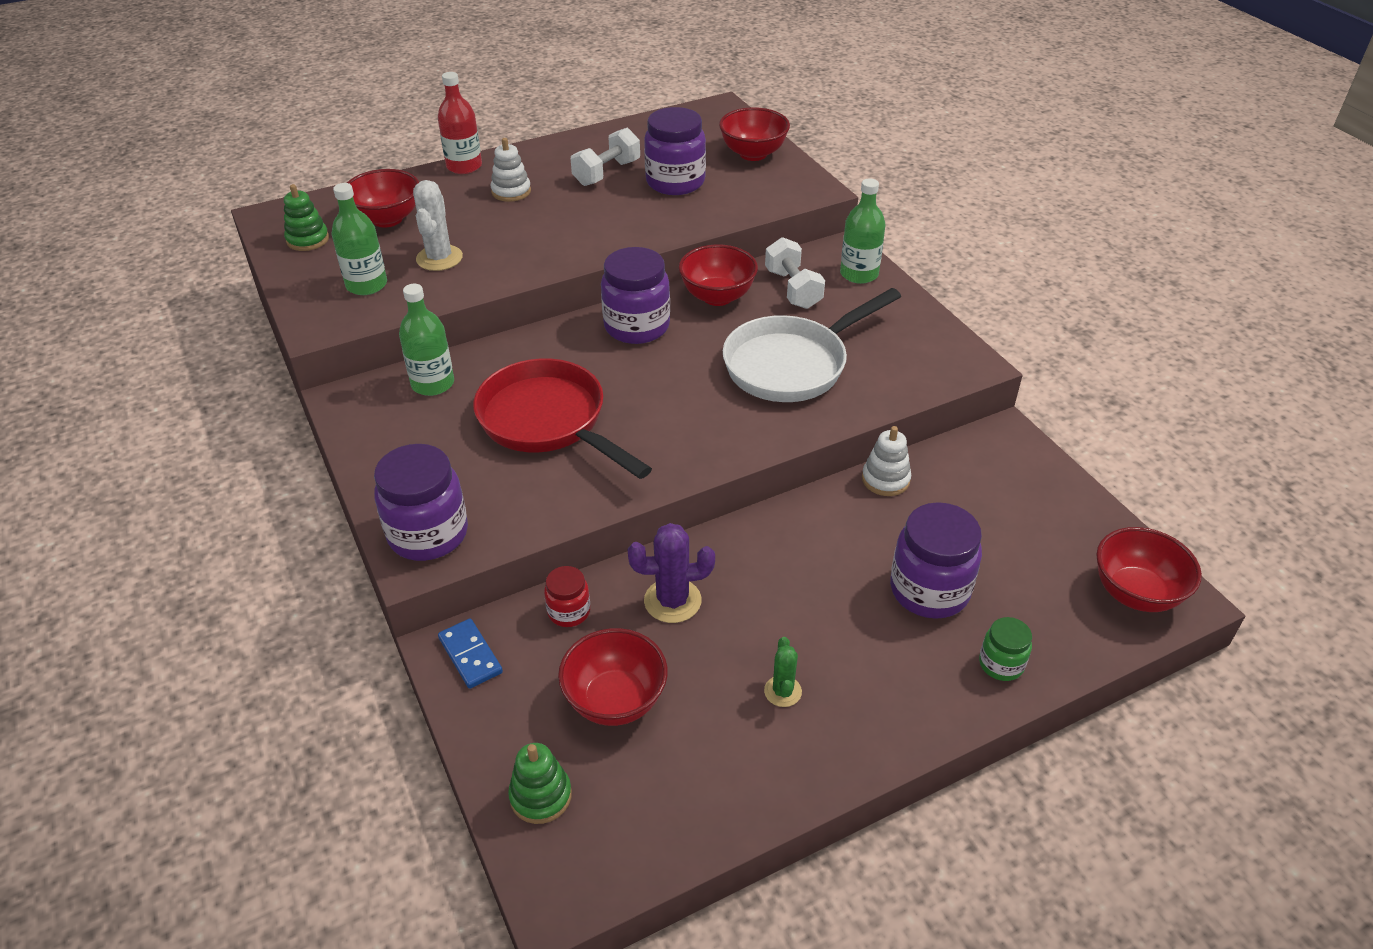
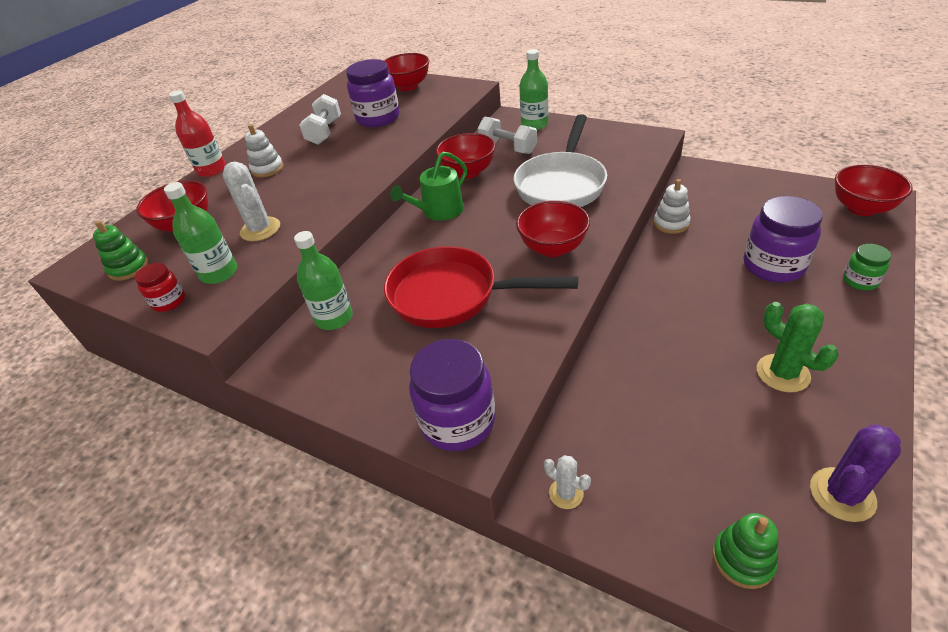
camera: 30 degrees left, 0 degrees up
blue domino [438,618,503,689] -> white cactus [544,455,591,509]
red jar [544,566,590,627] -> red jar moved to [134,263,185,312]
red bowl [558,628,668,726] -> red bowl moved to [516,201,590,257]
purple jar [601,247,670,344] -> green watering can [390,152,467,221]
purple cactus [628,523,715,623] -> purple cactus moved to [810,424,901,522]
green cactus [764,637,802,707] -> green cactus [757,302,839,392], size x1.65

